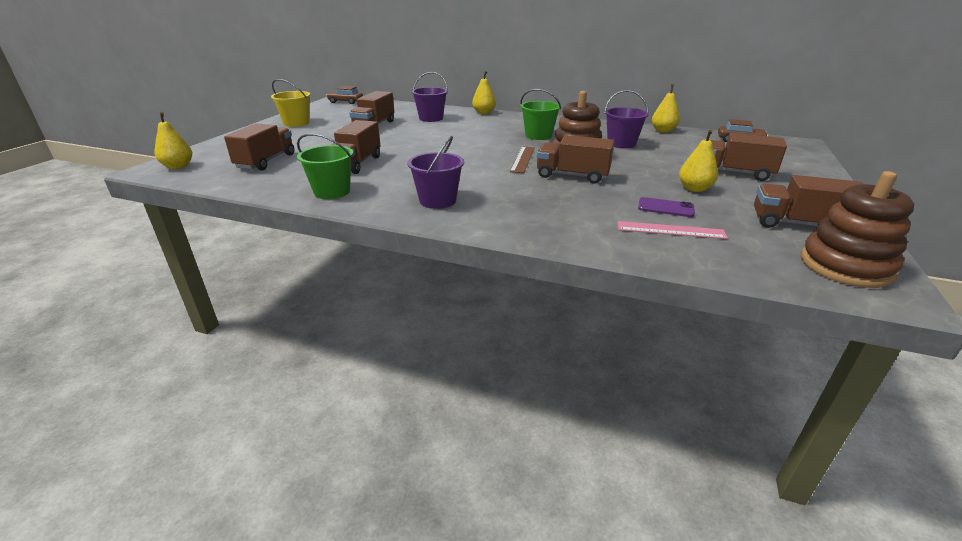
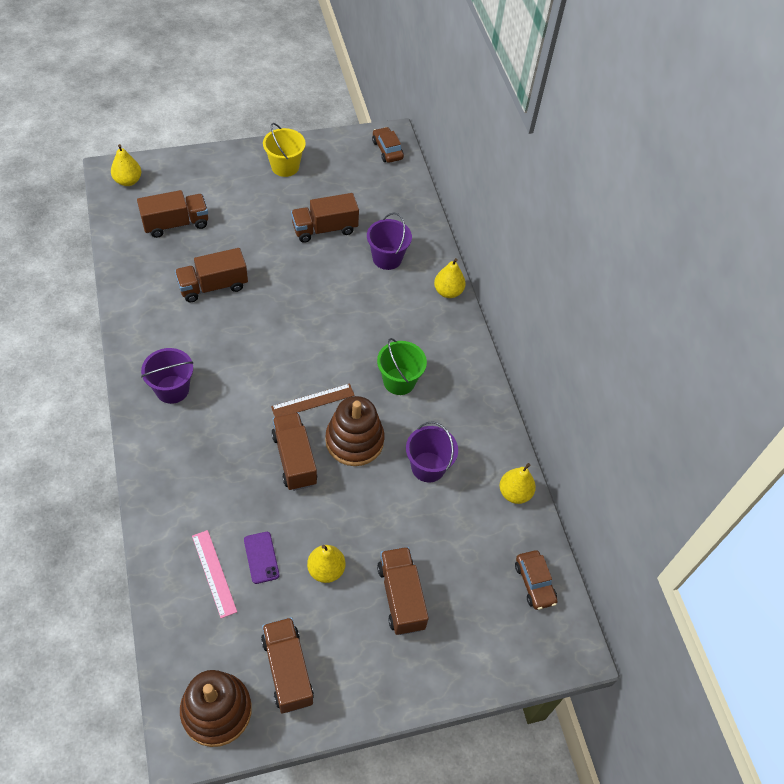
camera: 50 degrees right, 25 degrees up
green bucket [297,133,353,199] -> none

